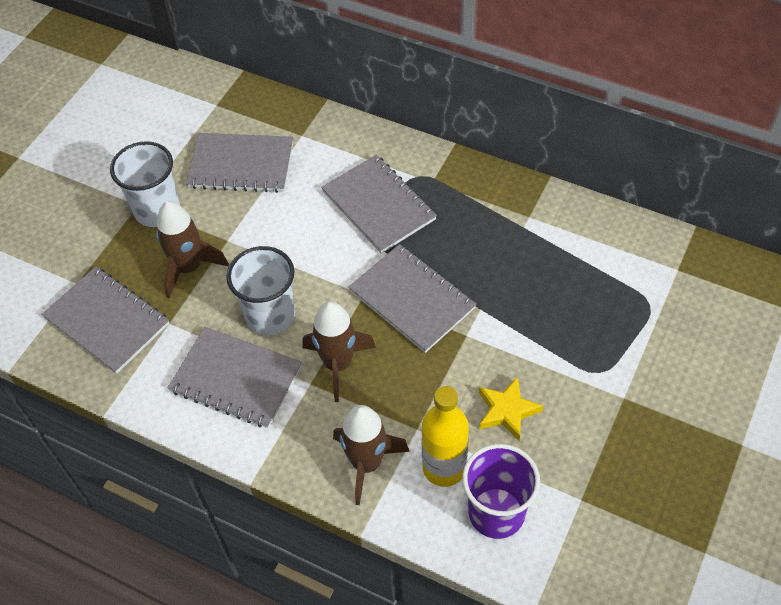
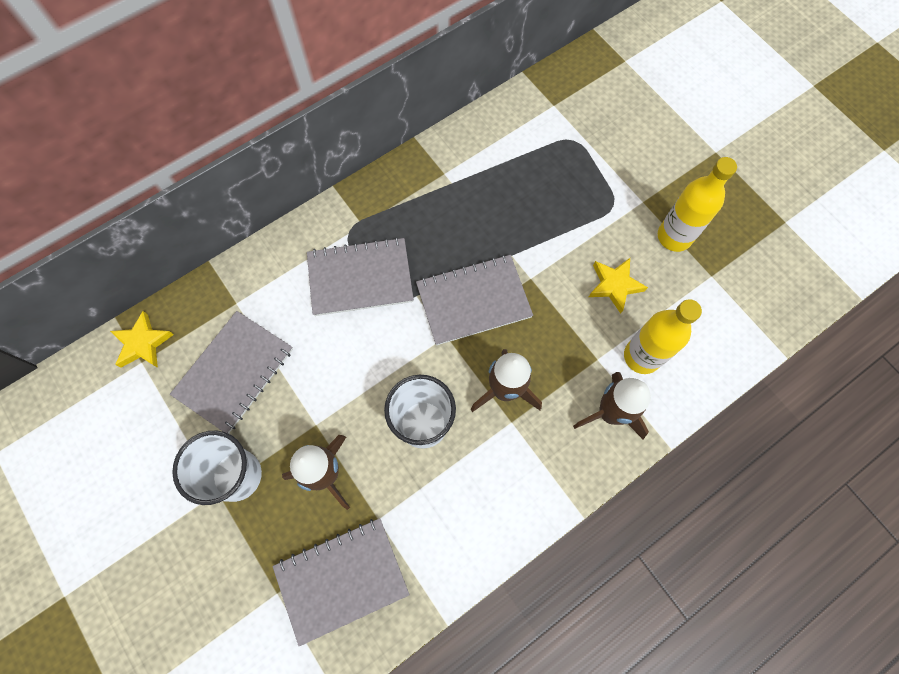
camera: 65 degrees left, 15 degrees up
grey notebook [168,327,302,428] -> none
purple cup [462,444,540,539] -> none
none -> yellow star [110,311,174,368]
none -> yellow bottle [658,157,737,252]

